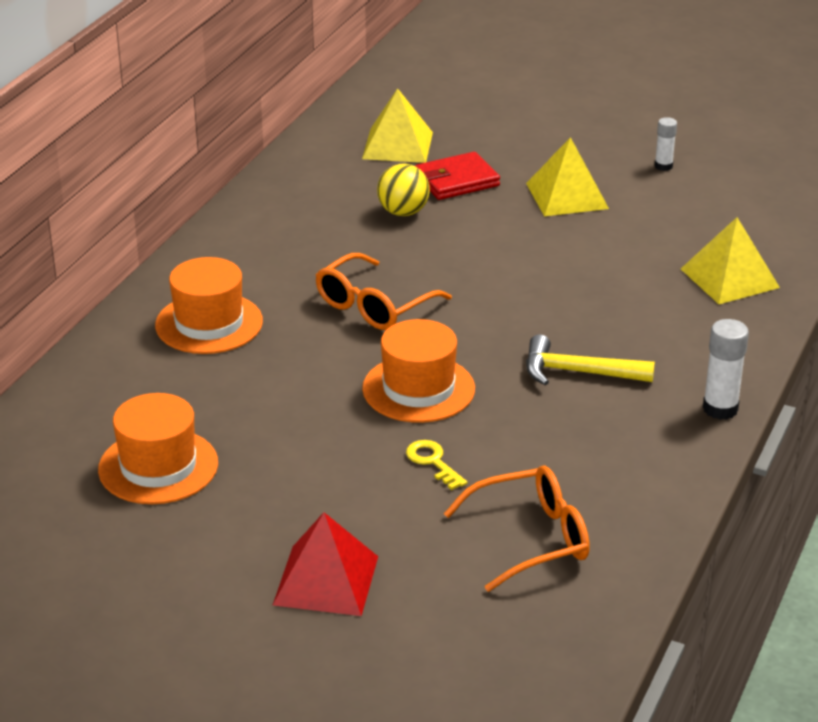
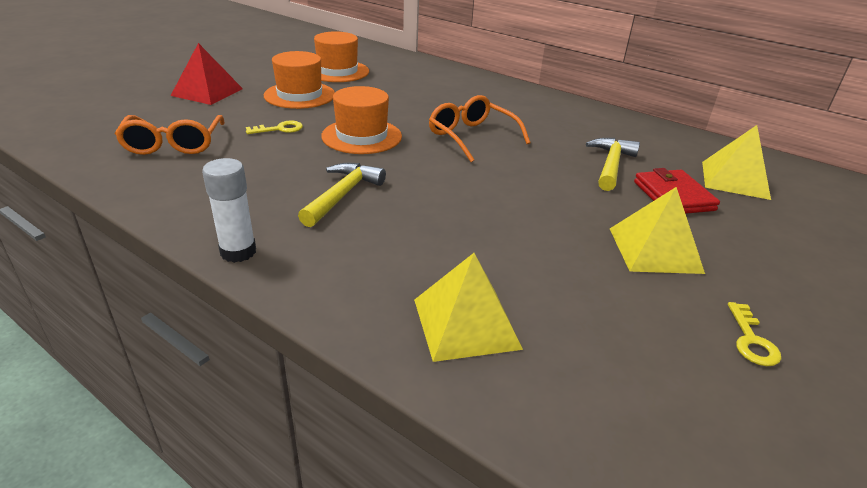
camera: 100 degrees right, 0 degrees up
orange hat [155,257,263,354] -> orange hat moved to [264,51,335,109]
yellow ball [377,163,430,216] -> yellow hammer [586,138,640,191]
white glue stick [655,117,677,171] -> yellow key [728,302,781,366]

